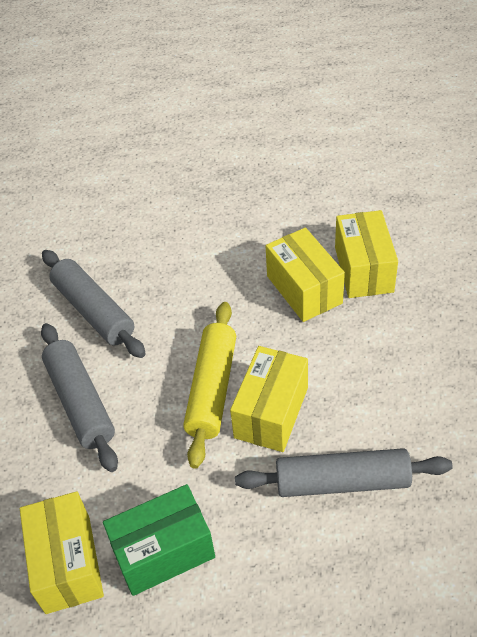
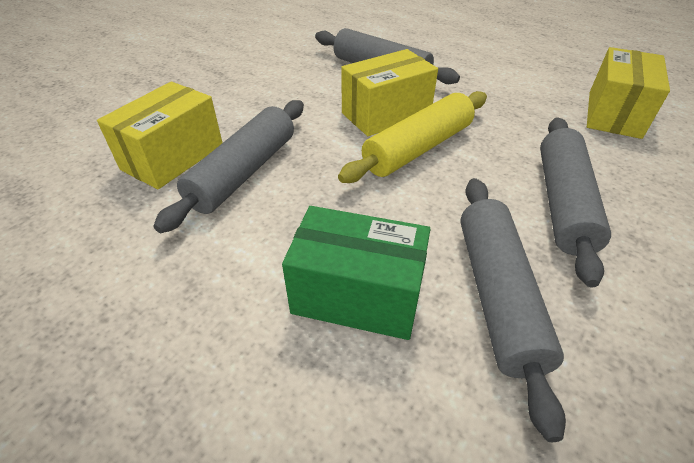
camera: 145 degrees left, 5 degrees down
green box [103,484,215,596] -> green box moved to [282,206,430,340]
yellow box [266,228,345,322] -> grey rolling pin [153,100,304,233]

